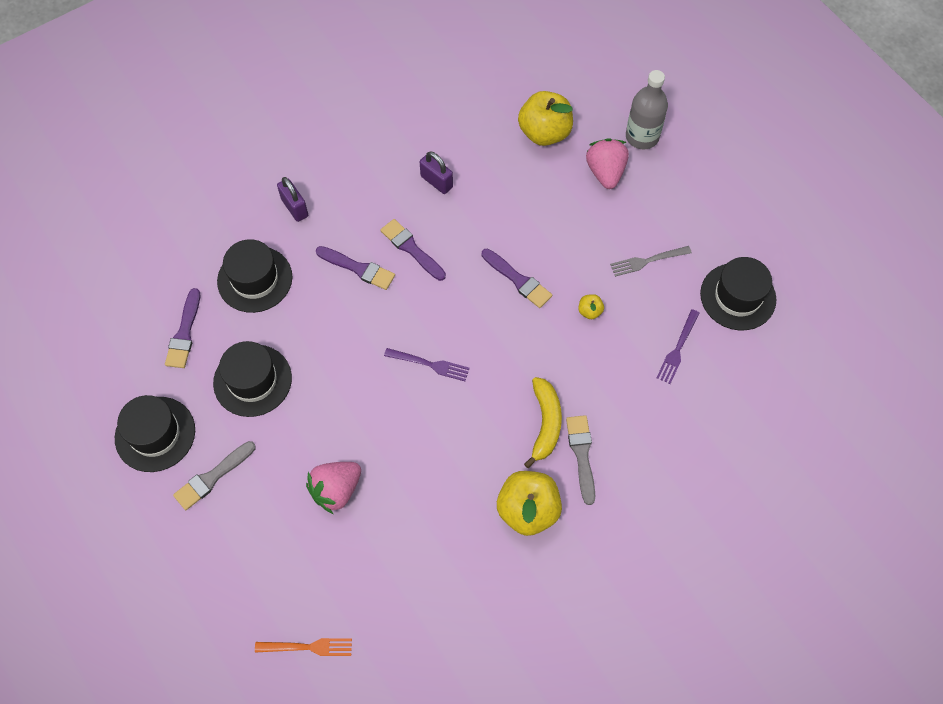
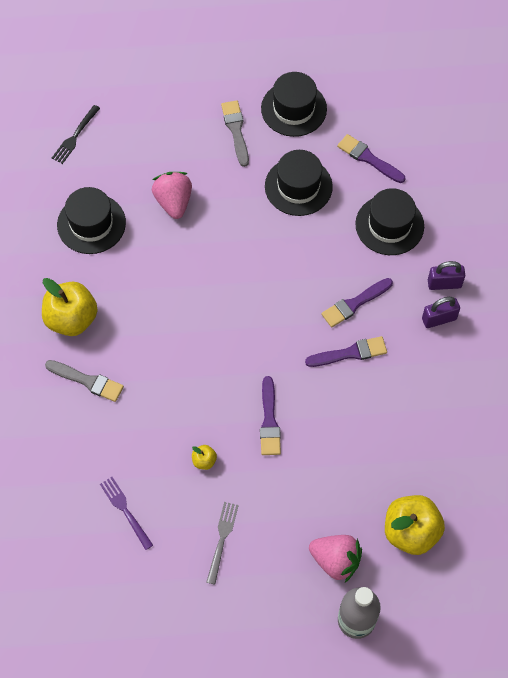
camera: 120 degrees right, 0 degrees up
orange fork [255,638,352,656] -> black fork [52,105,100,164]
purple fork [384,348,470,381] -> none
purple padlock [420,151,453,194] -> purple padlock moved to [422,297,460,328]
purple brush [482,249,552,308] -> purple brush turned 75 degrees counterclockwise [260,376,281,455]
yellow banana [524,377,562,468] -> none
black hat [700,257,776,330] -> black hat moved to [57,187,126,254]

